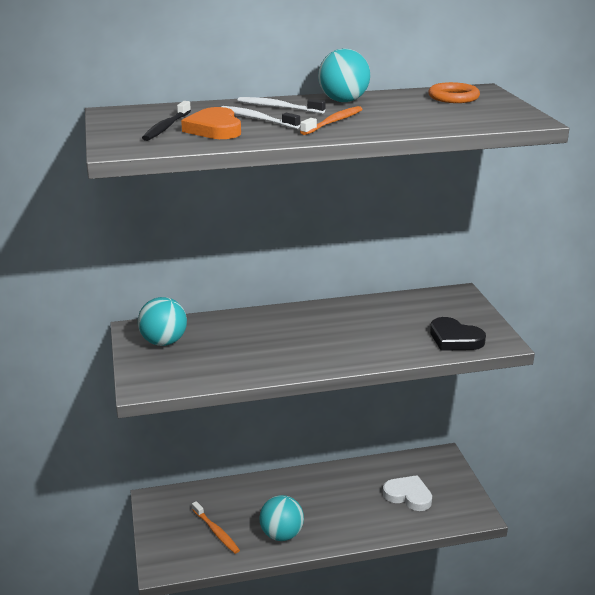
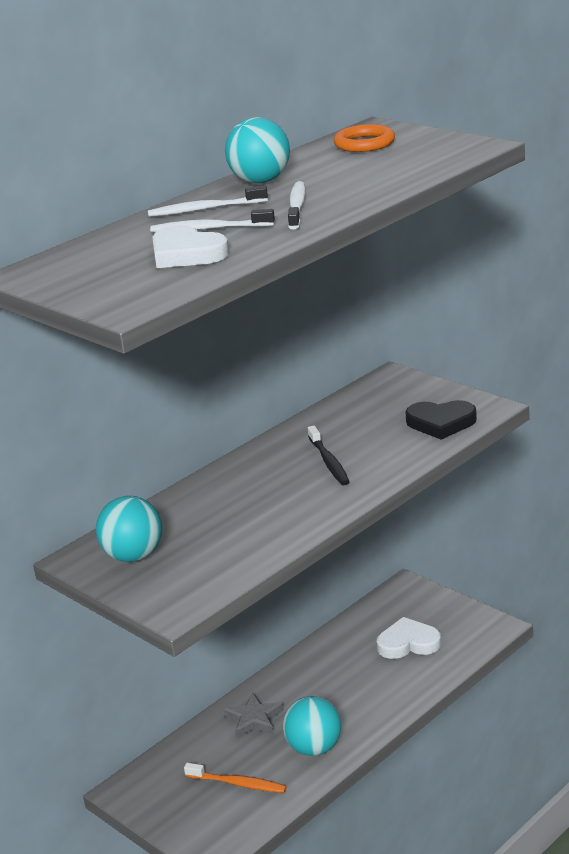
camera: 30 degrees left, 0 degrees up
black toothbrush [142,101,191,141] -> black toothbrush moved to [308,425,350,485]
orange heart [181,107,241,139] -> white heart [152,225,229,268]
orange toothbrush [300,106,363,135] -> white toothbrush [288,181,306,229]
none -> grey star [224,693,284,738]

